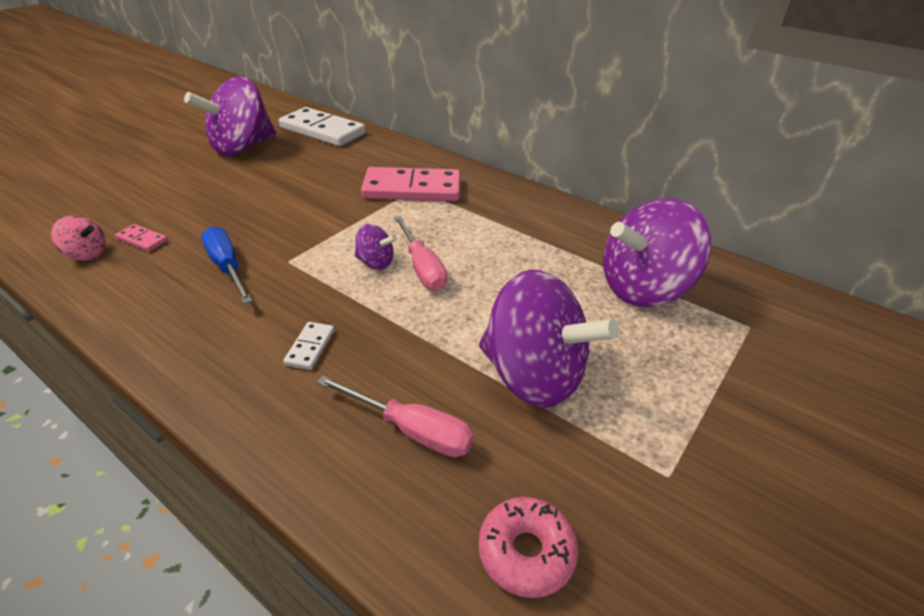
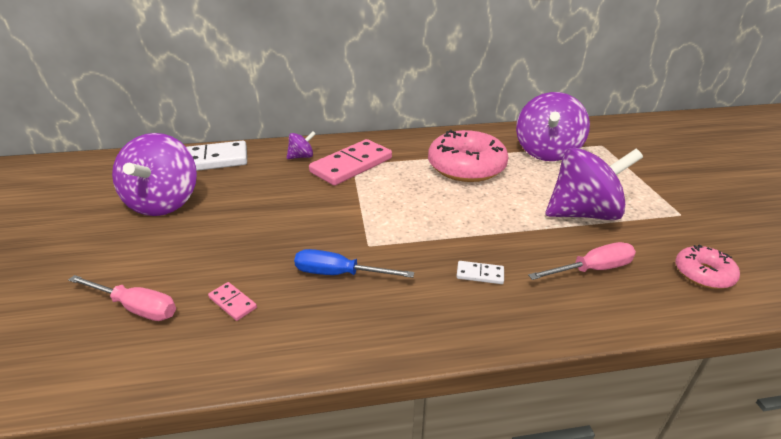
camera: 45 degrees left, 5 degrees down
pink spinning top [51,216,106,261] -> none
pink domino [115,224,168,252] -> pink domino turned 60 degrees clockwise [208,282,257,321]
white domino [283,322,334,370] -> white domino turned 45 degrees counterclockwise [456,261,504,284]
purple spinning top [355,224,397,269] -> purple spinning top moved to [287,131,316,159]
pink screwdriver [394,216,447,291] -> pink screwdriver moved to [68,275,176,321]
none -> pink donut [428,130,509,182]

